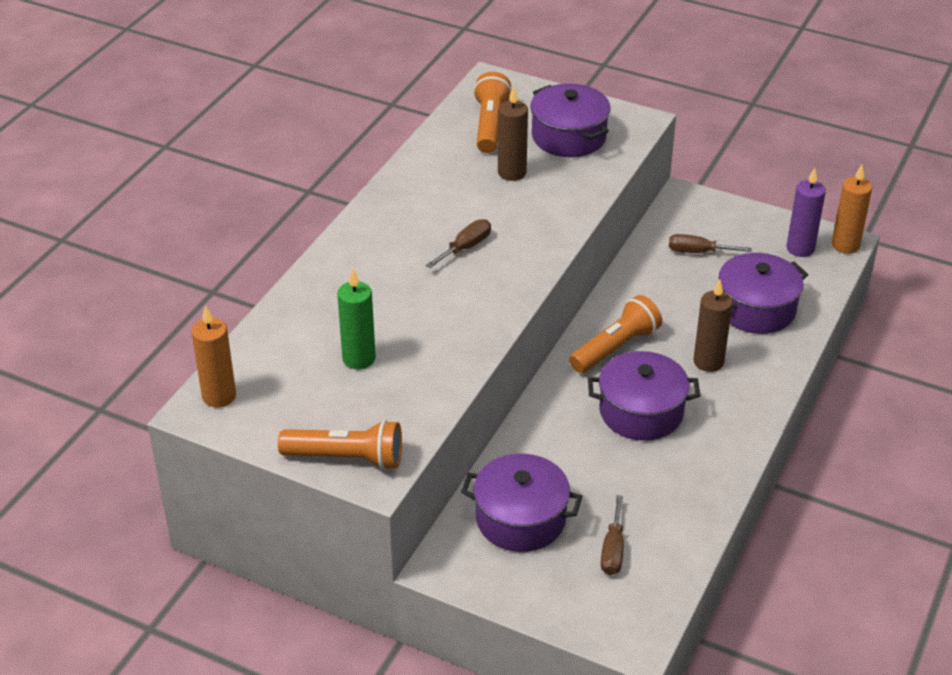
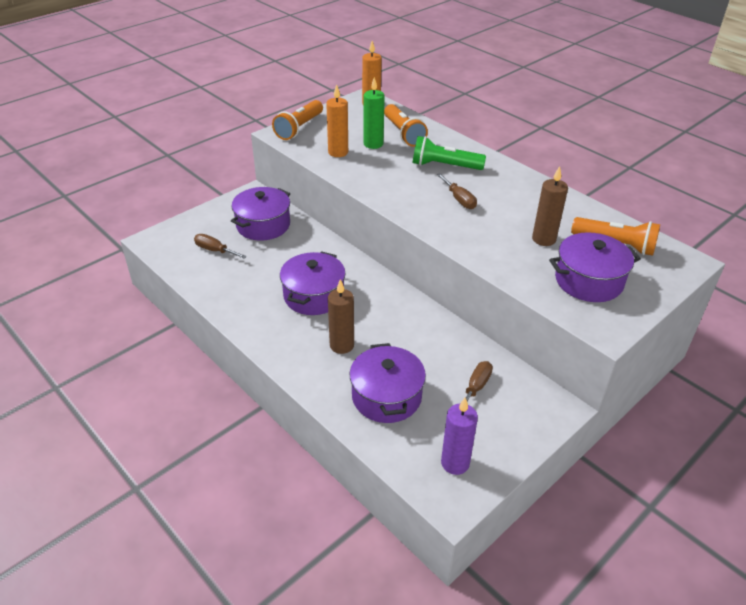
camera: 110 degrees right, 0 degrees up
orange flashlight [569,295,662,373] -> orange flashlight moved to [384,104,428,147]
orange candle [832,164,872,254] -> orange candle moved to [326,84,348,157]
none -> green flashlight [413,136,486,170]

